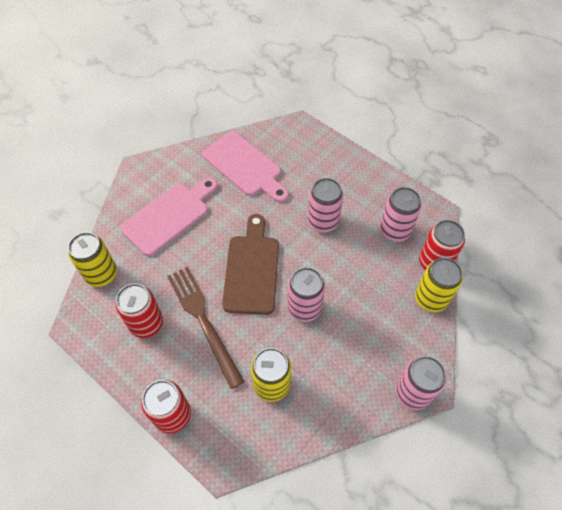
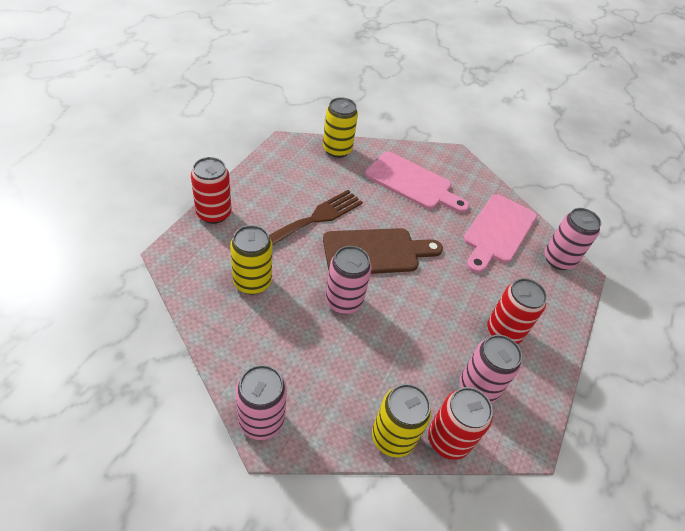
camera: 70 degrees right, 10 degrees down
red can [116,283,163,338] -> red can moved to [487,278,547,344]
pink can [308,178,343,233] -> pink can moved to [544,208,601,270]

